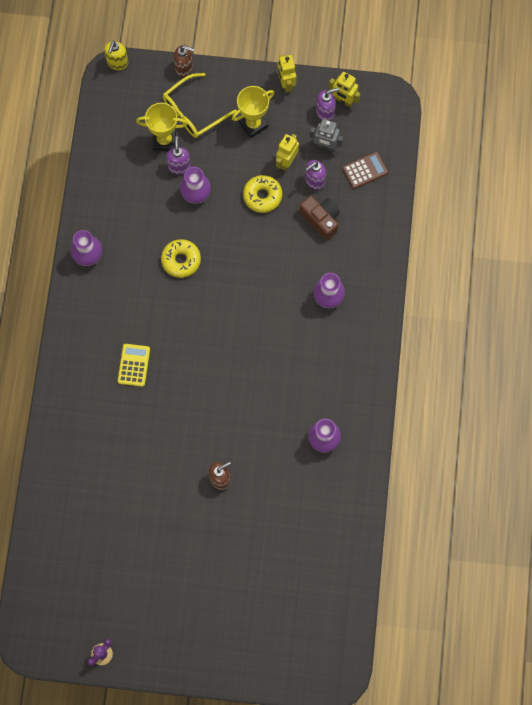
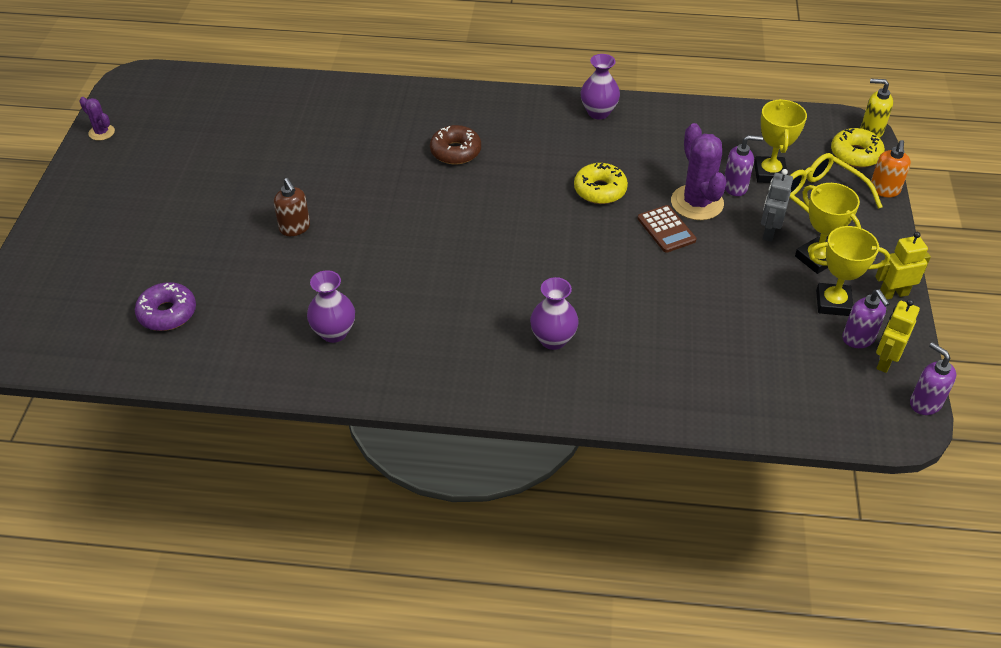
camera: 90 degrees right, 25 degrees down
yellow calculator [118,344,150,387] -> brown donut [430,125,481,165]
brown soap dispenser [174,45,194,77] -> orange soap dispenser [871,140,911,197]
purple vase [180,167,211,203] -> purple cactus [671,123,727,220]
yellow donut [243,175,282,213] -> yellow donut moved to [831,128,885,168]
yellow robot [276,134,299,171] -> none
brown camera [299,196,340,240] -> none
purple soap dispenser [305,160,326,190] -> purple soap dispenser moved to [910,342,956,415]
grey robot [310,119,343,152] -> grey robot moved to [761,169,793,242]
brown calculator [342,152,388,189] -> brown calculator moved to [638,205,697,253]
none -> purple donut [135,282,196,331]
none -> yellow trophy [809,226,890,316]

